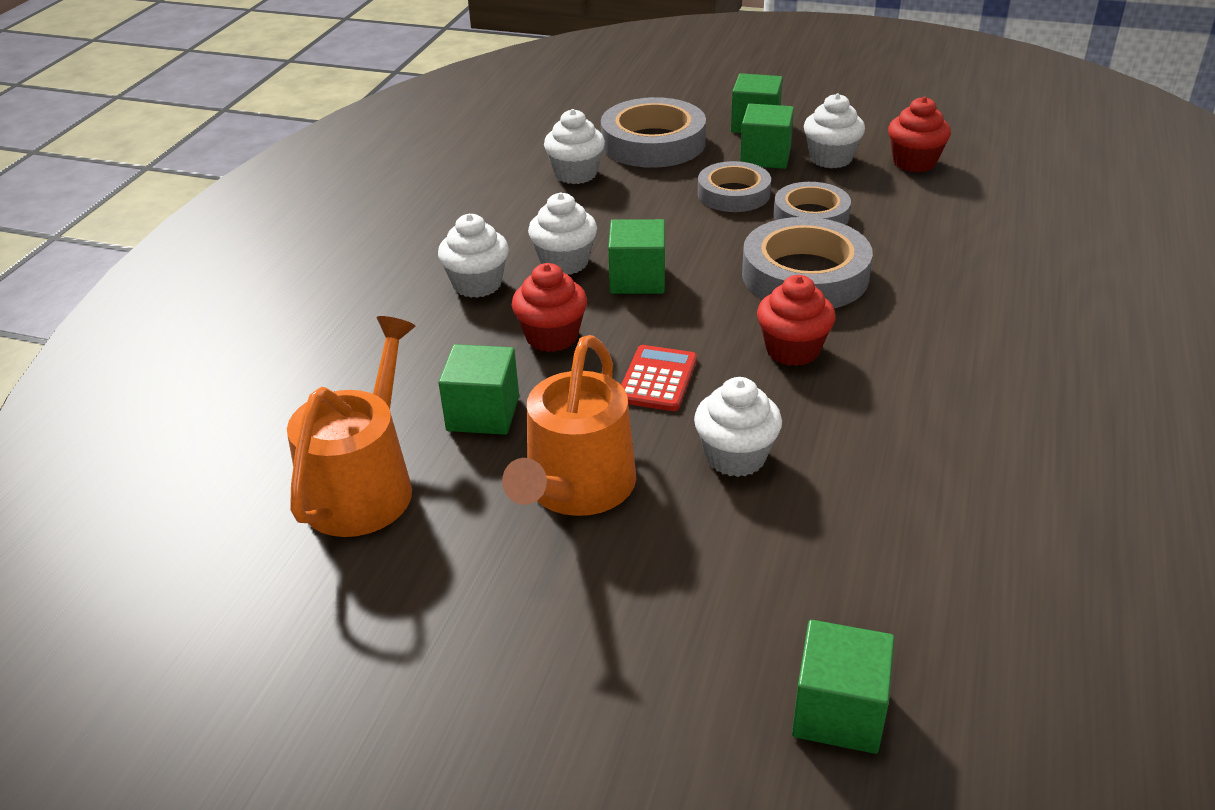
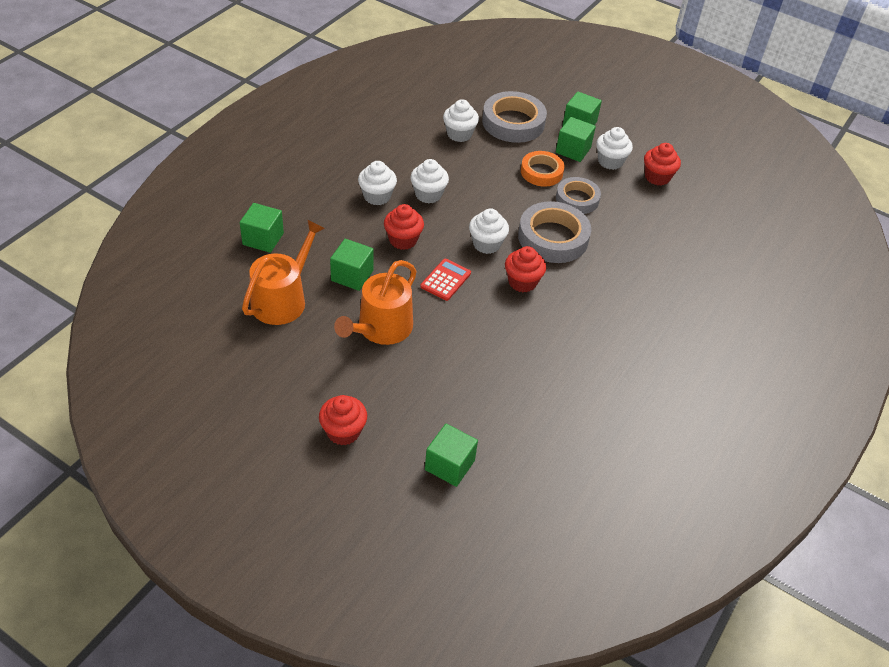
camera: 10 degrees right, 10 degrees up
green cube [608,219,665,294] -> green cube moved to [240,203,284,253]
white cupcake [694,377,782,477] -> white cupcake moved to [469,208,509,254]
grey tape [698,161,771,212] -> orange tape [521,151,565,187]
none -> red cupcake [319,395,367,446]

